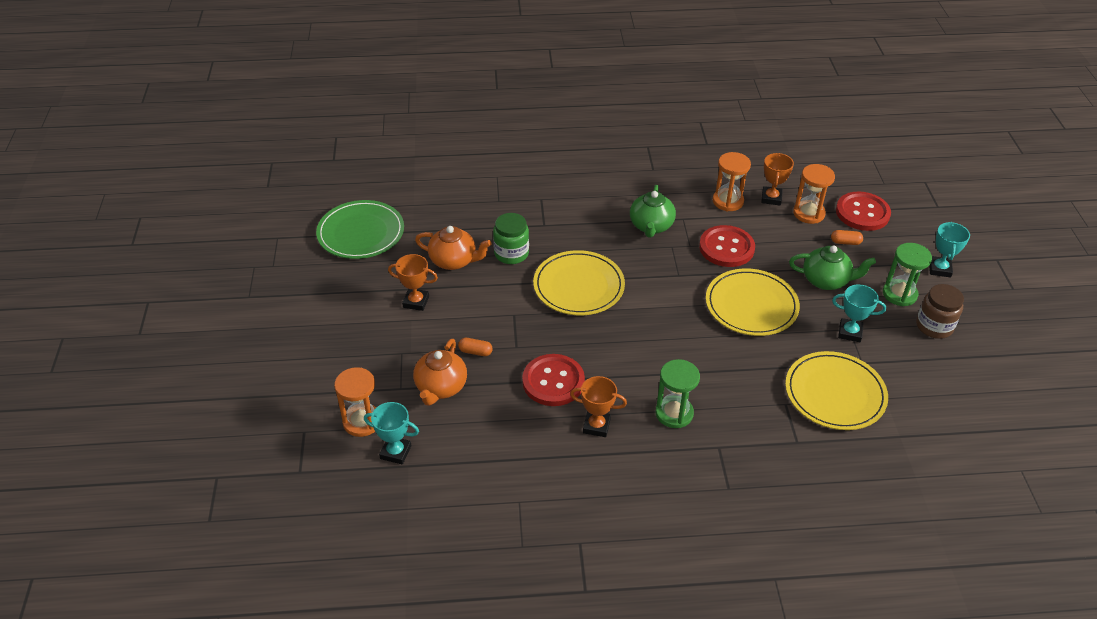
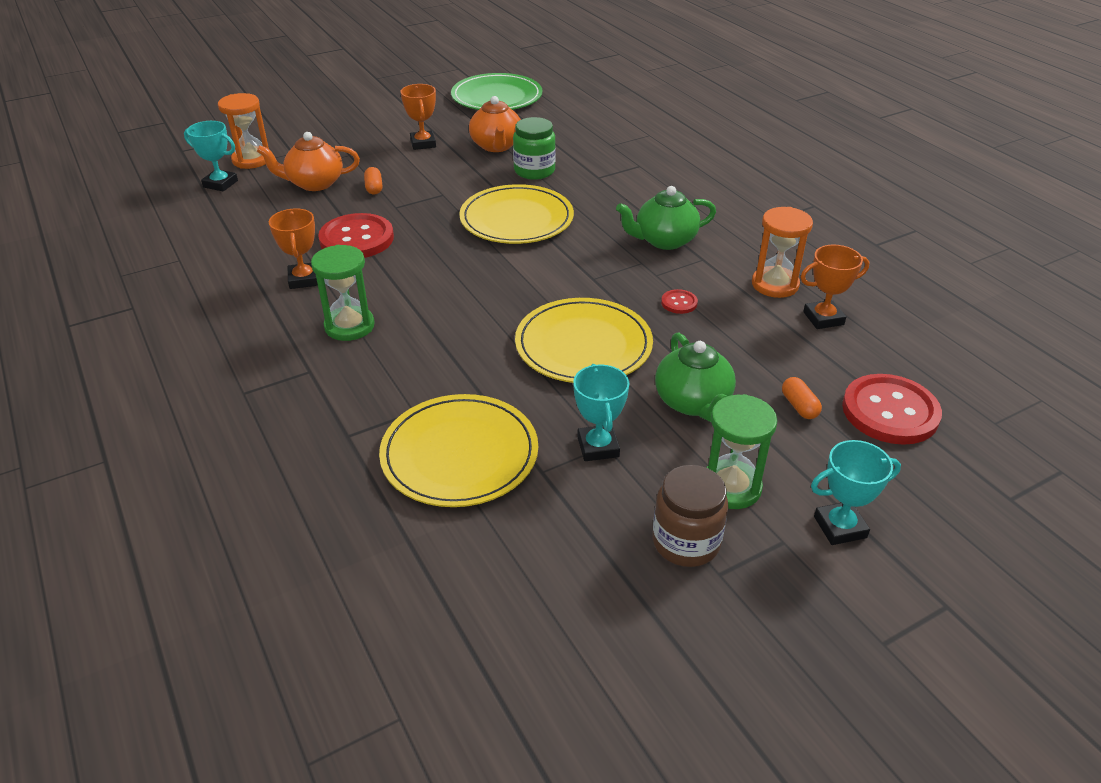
camera: 65 degrees right, 5 degrees down
turquoise trophy [364,402,419,464] -> turquoise trophy turned 60 degrees counterclockwise [184,121,238,191]
red button [699,225,755,267] -> red button [661,289,698,314], size x0.45
orange hourglass [793,164,835,224] -> none

